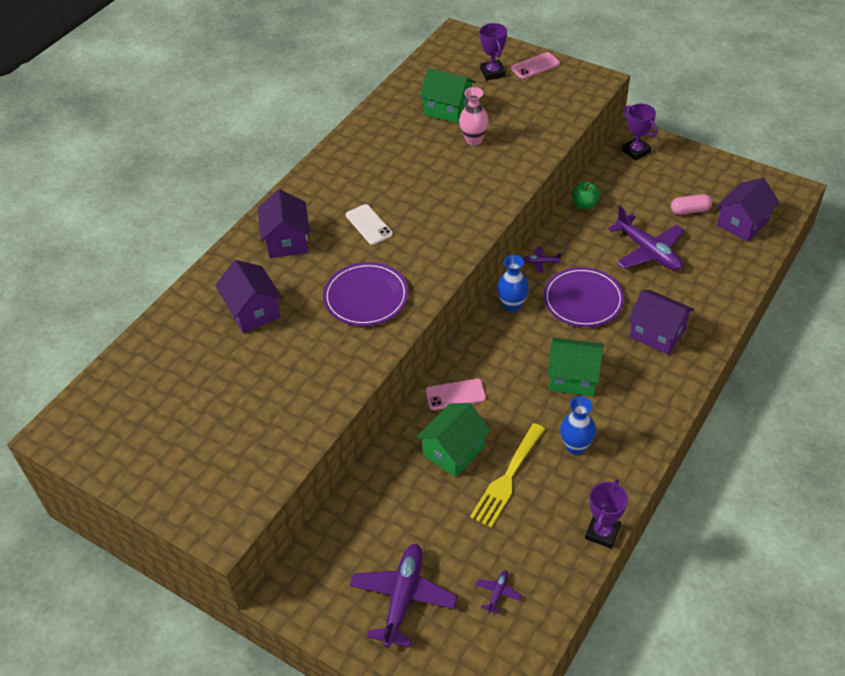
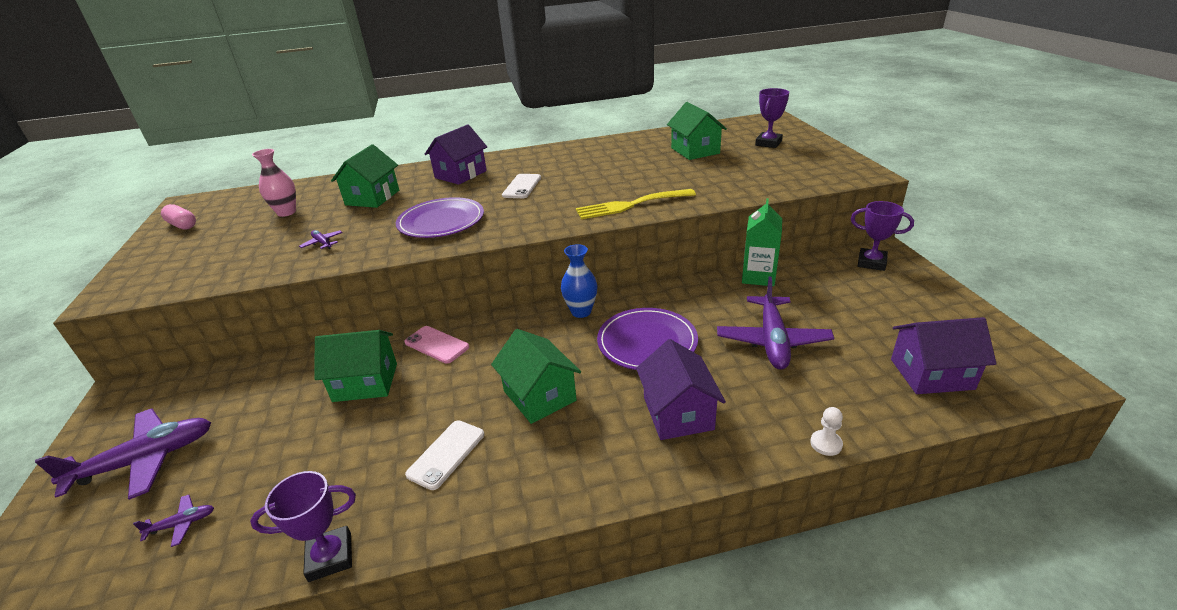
camera: 45 degrees right, 15 degrees down
purple house [215,260,282,333] -> green house [331,144,399,208]
pink vase [459,87,489,146] -> pink vase moved to [252,149,296,217]
yellow fork [470,423,545,528] -> yellow fork moved to [576,189,696,219]
pink phone [511,52,560,79] -> none
purple plane [523,247,561,273] -> purple plane moved to [299,230,343,249]
blue vase [560,396,596,455] -> white phone [405,420,484,490]
green apple [572,182,600,209] -> green carton [742,198,782,286]
purple trophy [622,104,658,161] -> purple trophy turned 75 degrees counterclockwise [851,201,914,271]
pink capsule [671,194,712,215] -> pink capsule moved to [161,204,196,230]
none -> white pawn [810,407,843,456]

